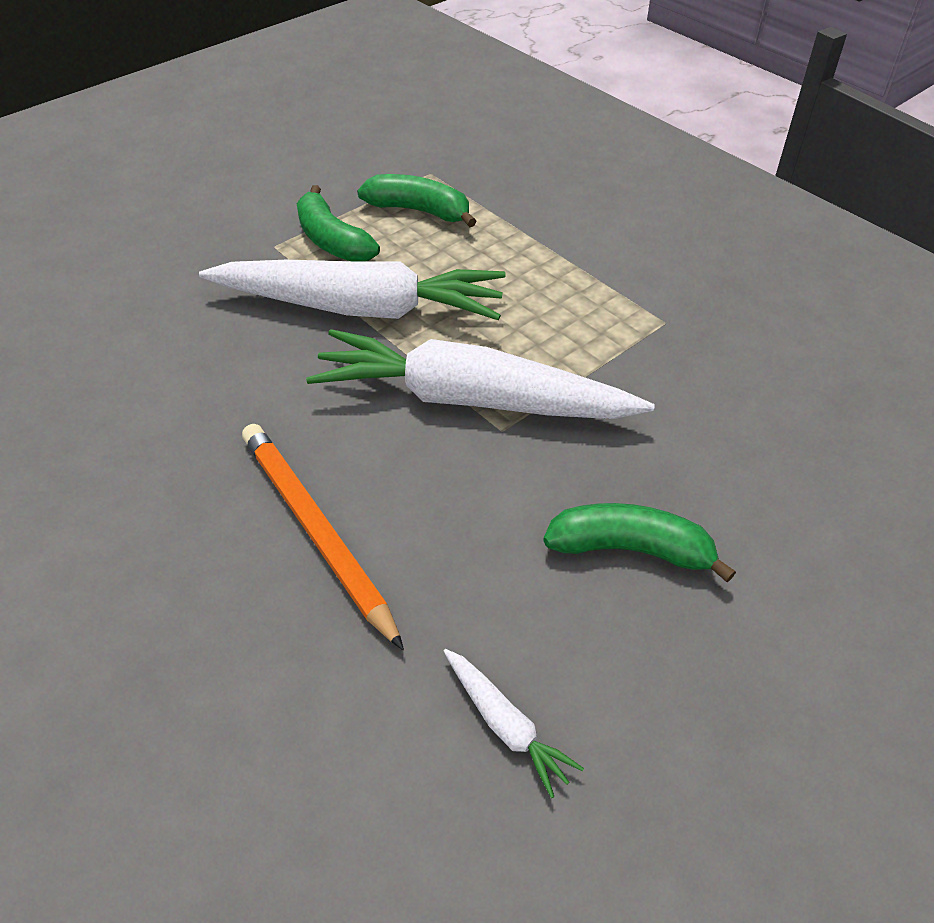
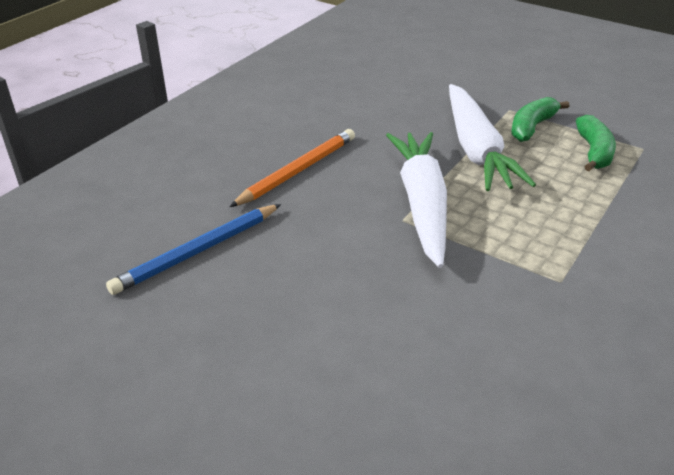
camera: 75 degrees right, 10 degrees down
white carrot [444,649,584,798] -> blue pencil [106,204,281,295]
green banana [543,503,736,583] -> none

